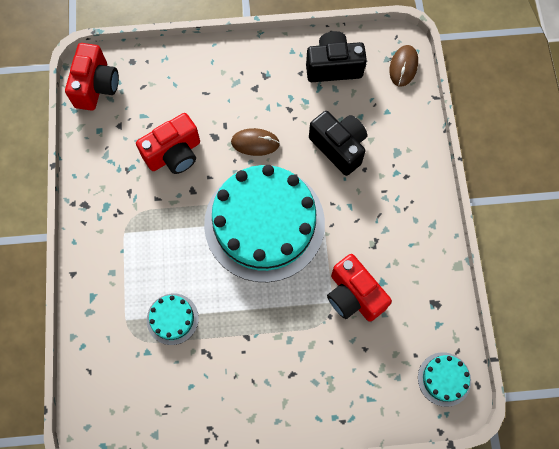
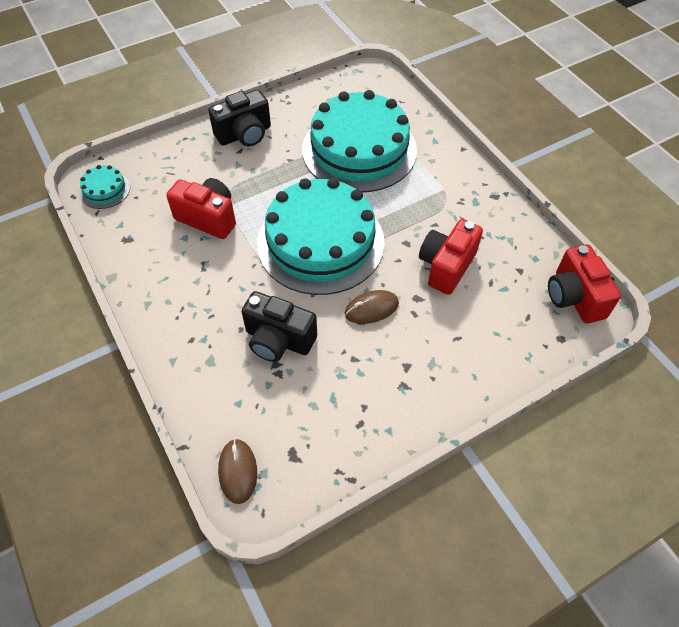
camera: 155 degrees right, 15 degrees down
turquoise cake [147,294,199,345] -> turquoise cake [302,90,417,192], size x2.43
black camera [306,31,367,82] -> black camera moved to [208,90,271,146]

